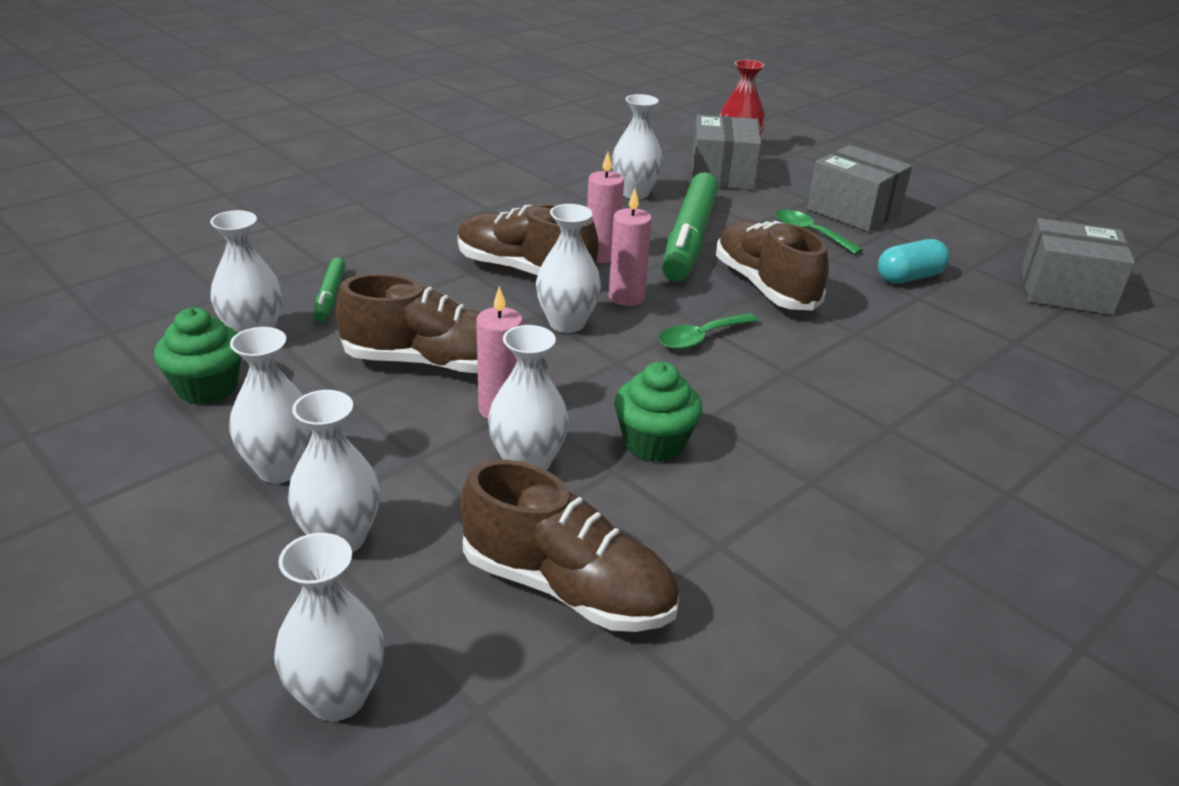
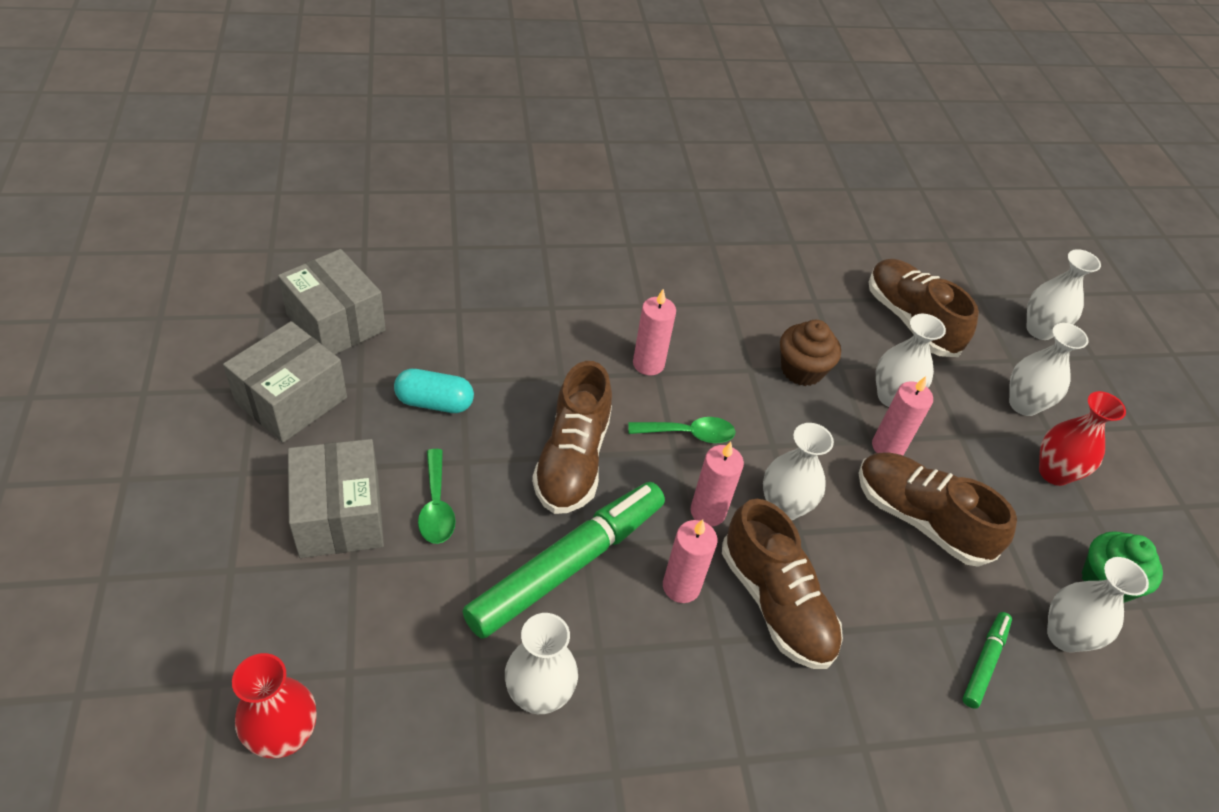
camera: 150 degrees left, 15 degrees up
white vase [229,327,312,483] -> red vase [1039,391,1126,486]
green cupcake [614,362,702,462] -> brown cupcake [780,320,841,386]
grey box [692,115,761,190] -> grey box moved to [223,321,347,443]
none -> pink candle [633,289,676,375]

